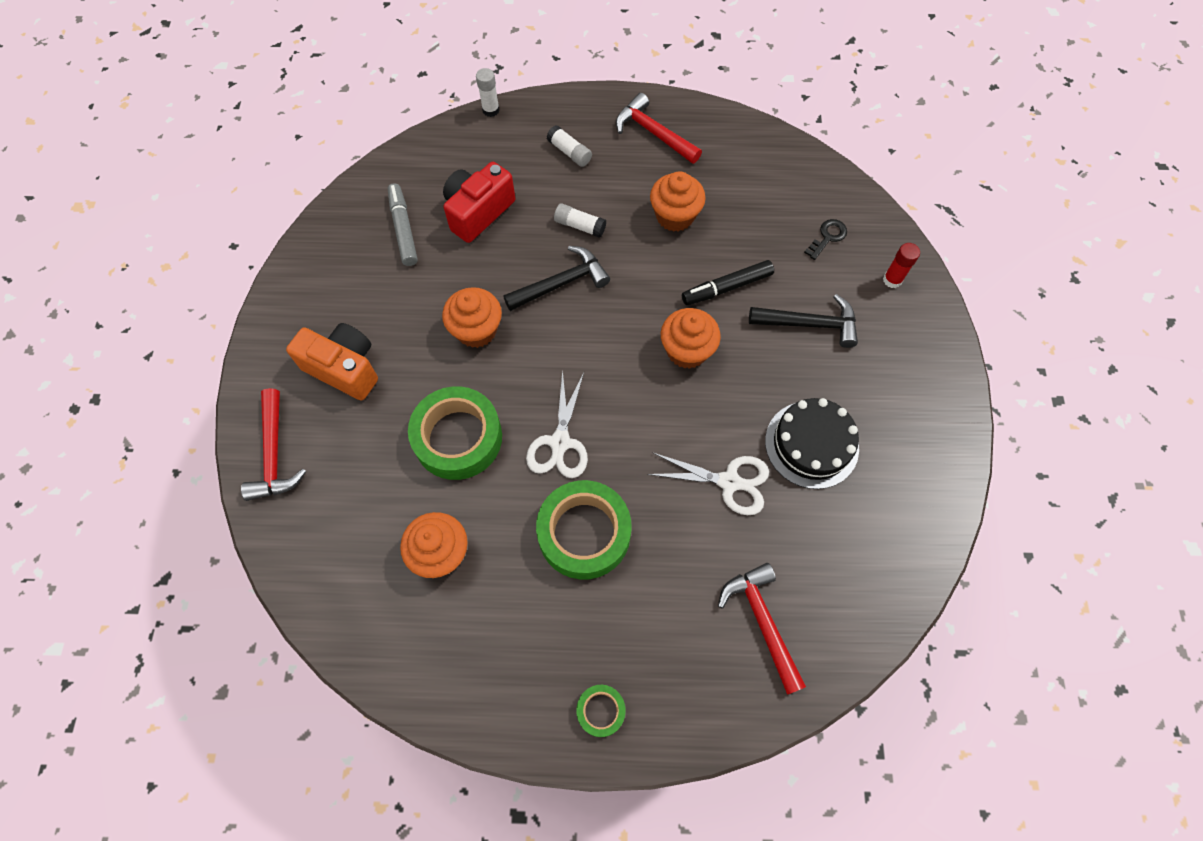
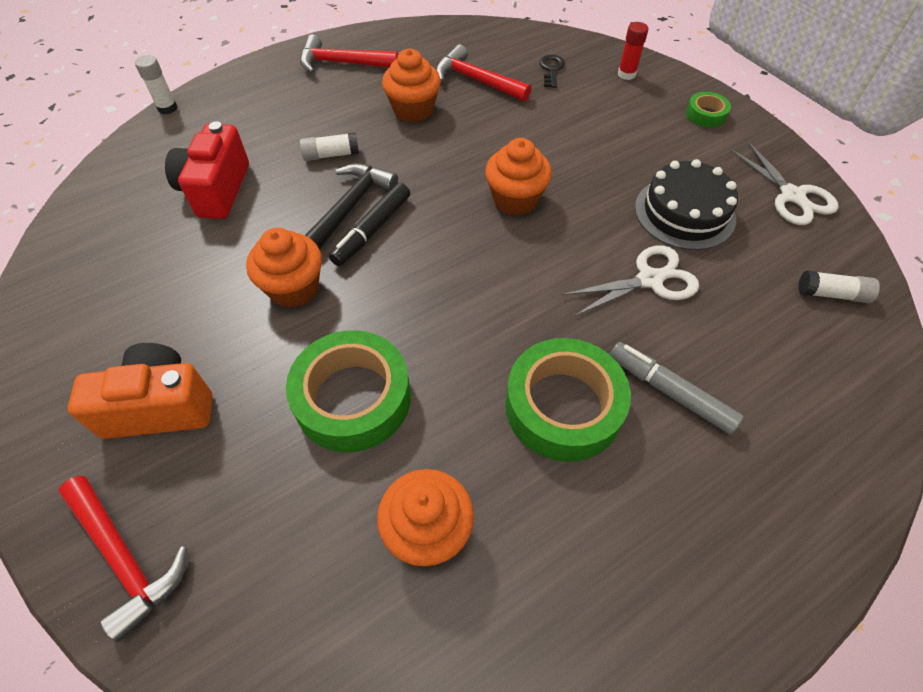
camera: 35 degrees left, 10 degrees down
grey marker [388,183,418,266] -> grey marker moved to [610,342,743,435]
white scissors [526,369,588,478] -> white scissors moved to [729,140,839,225]
white glue stick [547,125,592,167] -> white glue stick moved to [798,271,880,303]
green tape [576,685,626,737] -> green tape moved to [686,92,731,128]
black marker [682,260,774,305] -> black marker moved to [329,183,410,266]
red hammer [718,563,806,695] -> red hammer moved to [436,44,531,102]
black hammer [749,294,858,348] -> none

